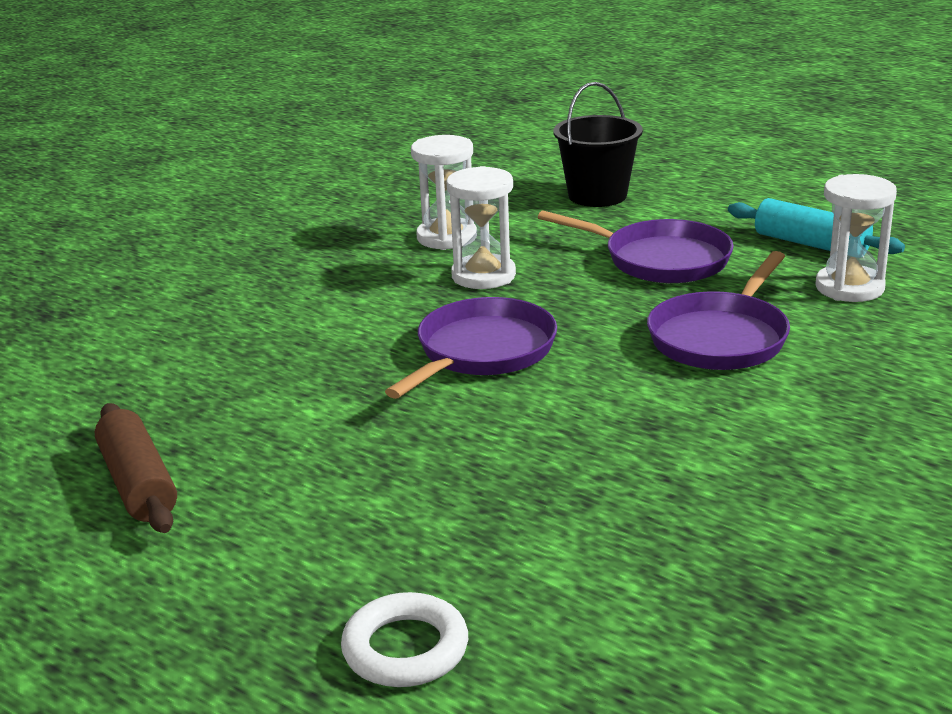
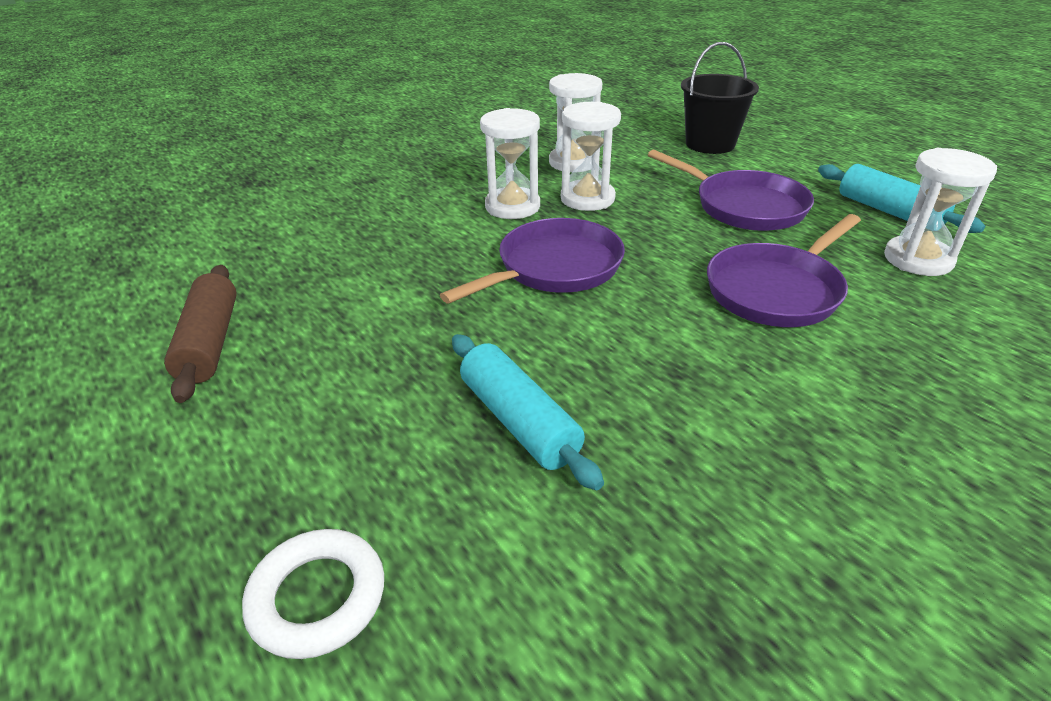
camera: 15 degrees right, 10 degrees up
none -> turquoise rolling pin [452,334,604,490]
none -> white hourglass [480,108,540,219]

